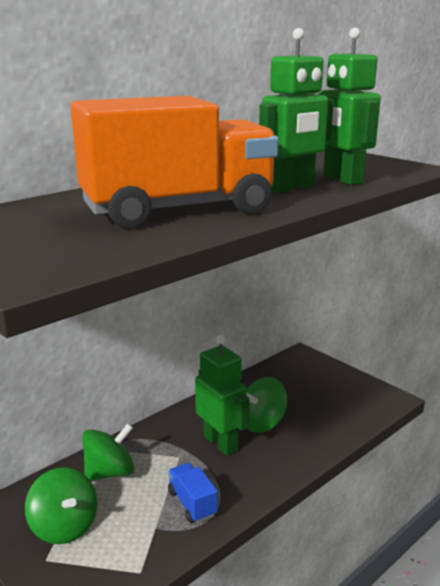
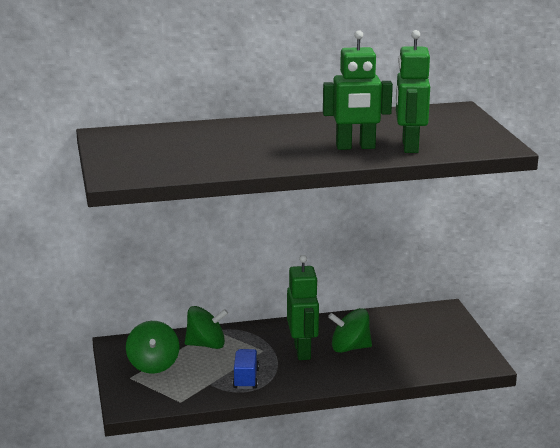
camera: 30 degrees right, 0 degrees up
orange truck [71,96,279,229] -> none

